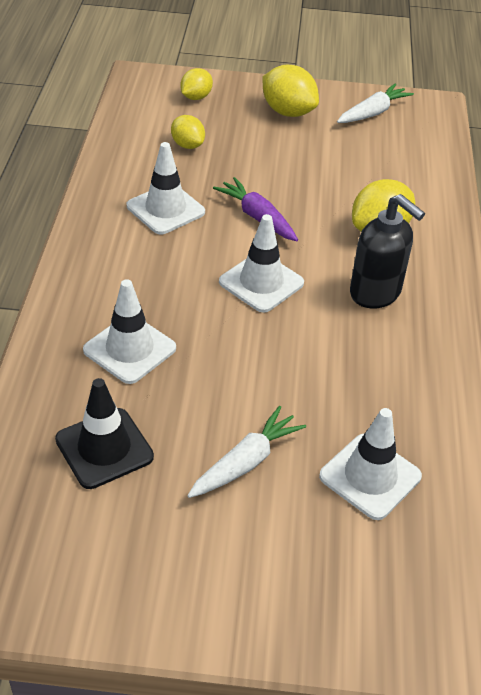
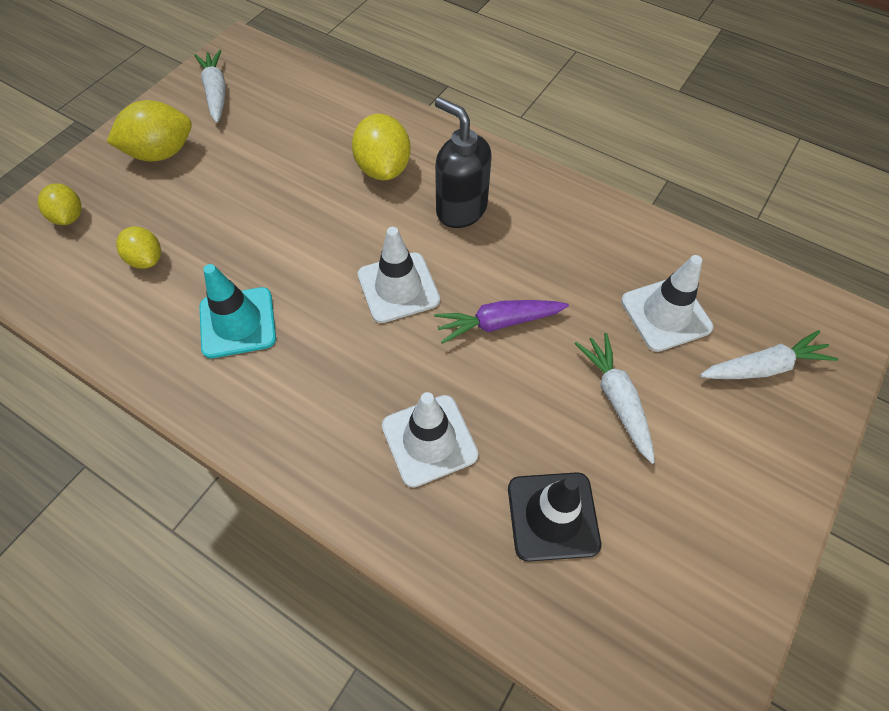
camera: 60 degrees left, 15 degrees up
white traffic cone [127,142,205,234] -> turquoise traffic cone [199,264,276,358]
yellow lemon [171,115,205,149] -> yellow lemon turned 60 degrees clockwise [116,227,161,269]
purple carrot [213,177,298,241] -> purple carrot moved to [434,300,569,344]
black soap dispenser [350,194,425,309] -> black soap dispenser turned 120 degrees counterclockwise [435,97,492,228]
none -> white carrot [700,330,838,379]

